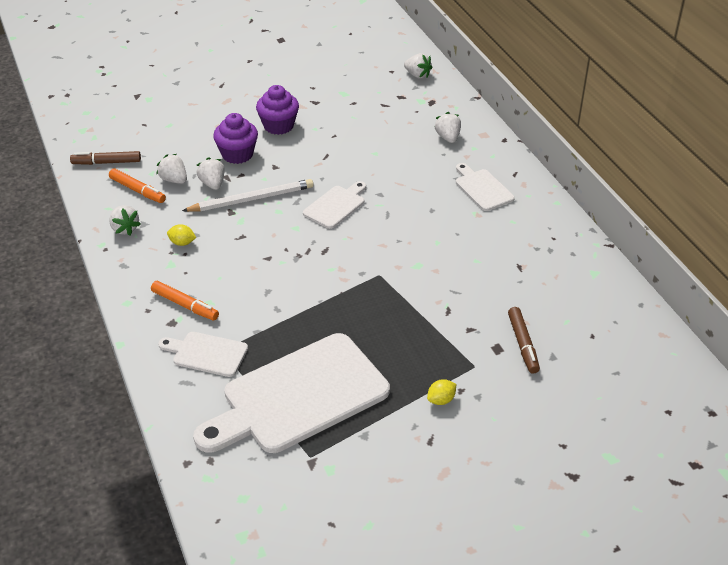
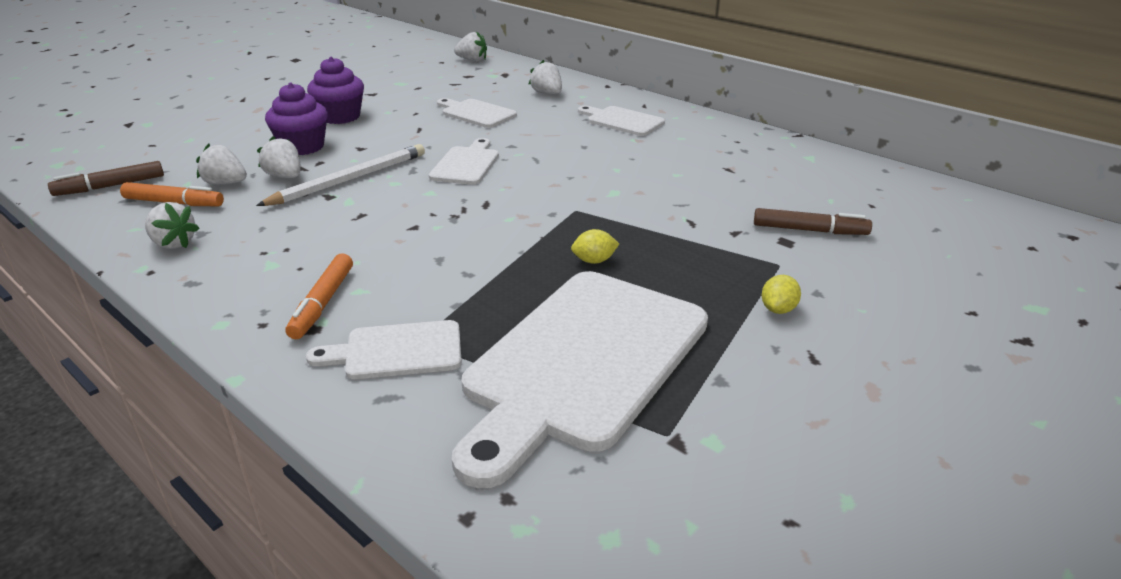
camera: 25 degrees left, 10 degrees down
orange marker [151,281,219,321] -> orange marker turned 90 degrees clockwise [286,253,353,339]
yellow lemon [167,224,196,246] -> yellow lemon moved to [571,229,619,264]
brown marker [508,307,540,374] -> brown marker turned 45 degrees counterclockwise [754,208,872,235]
none -> white cutting board [437,98,517,128]

